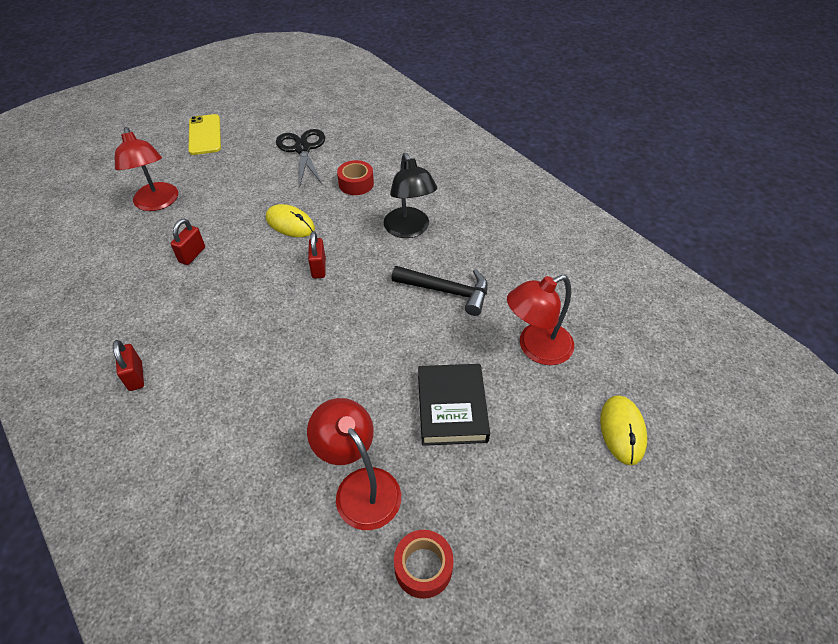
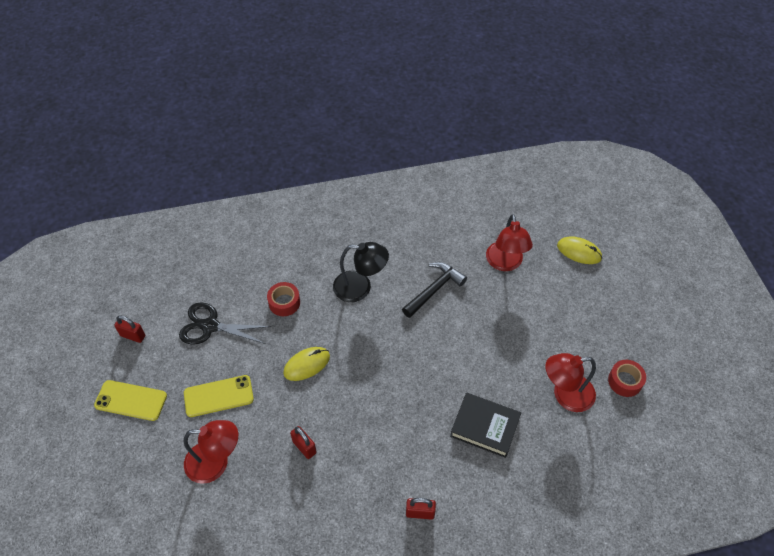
camera: 65 degrees left, 5 degrees up
red padlock [308,231,326,279] -> red padlock moved to [114,315,145,343]
black book [418,364,490,446] -> black book moved to [450,393,521,458]
none -> yellow phone [184,375,254,417]

